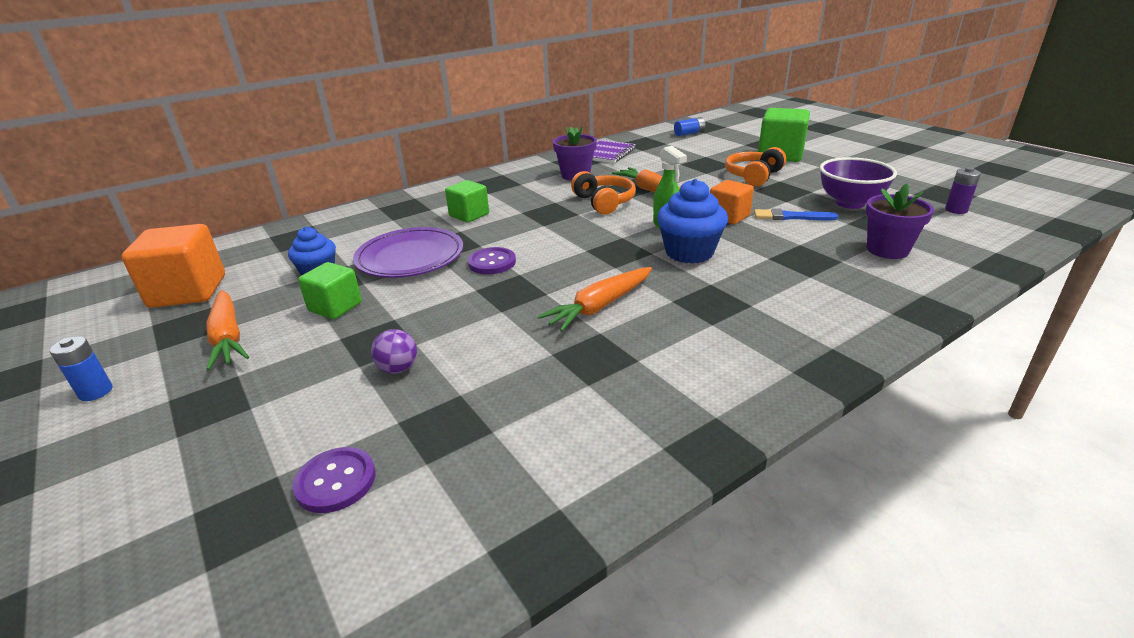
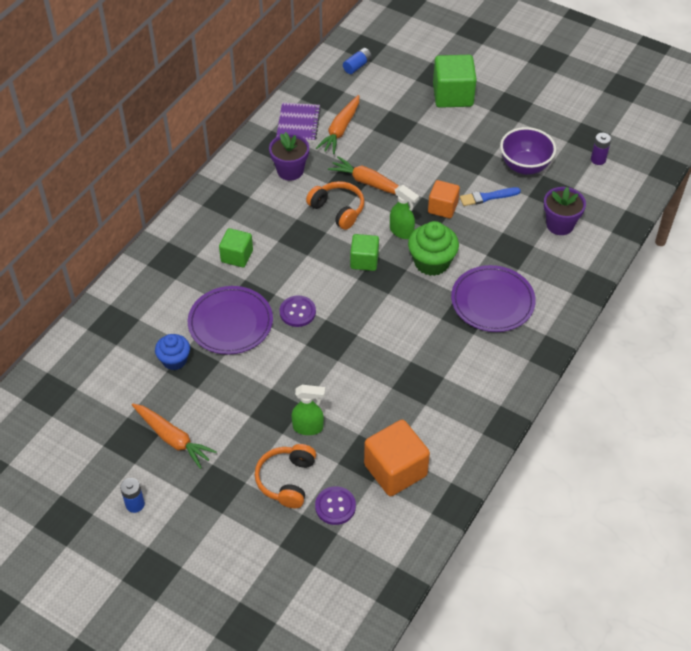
camera: 25 degrees left, 20 degrees up
orange cube [122,224,225,308] -> orange cube moved to [364,420,430,496]
green cube [298,262,362,319] -> green cube moved to [350,234,379,271]
purple ball [371,329,417,374] -> green spray bottle [292,385,325,435]
orange carrot [538,267,652,331] -> orange carrot moved to [316,95,359,154]
blue cupcake [657,179,728,264] -> green cupcake [408,221,459,276]
orange headphones [725,147,786,187] -> orange headphones moved to [255,444,316,508]
none -> purple plate [451,265,536,332]

